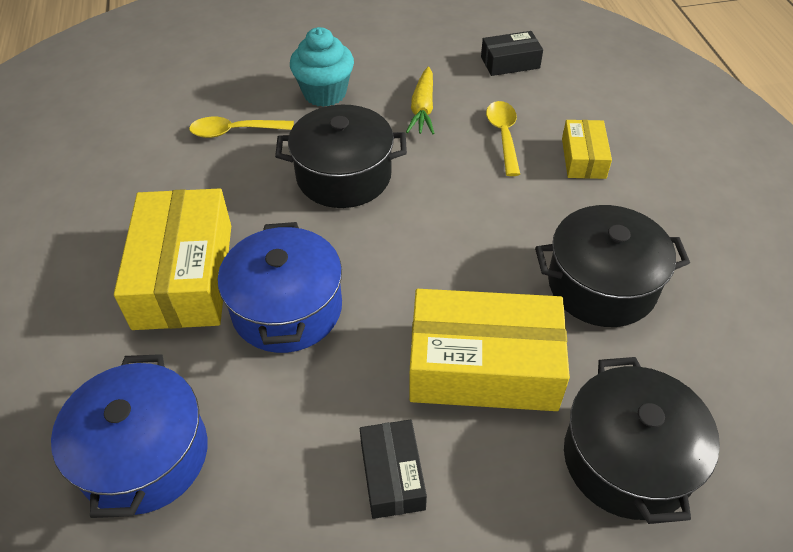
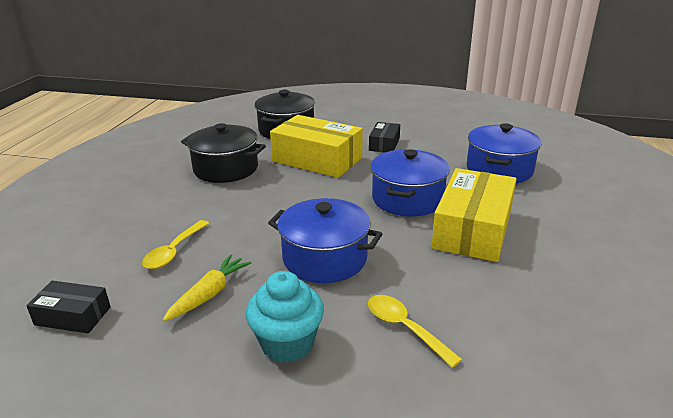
camera: 155 degrees left, 20 degrees down
yellow spoon [189,117,294,138] -> yellow spoon turned 150 degrees counterclockwise [368,295,463,368]
black pot [275,105,407,208] -> blue pot [268,198,382,283]
yellow box [562,120,612,179] -> none

